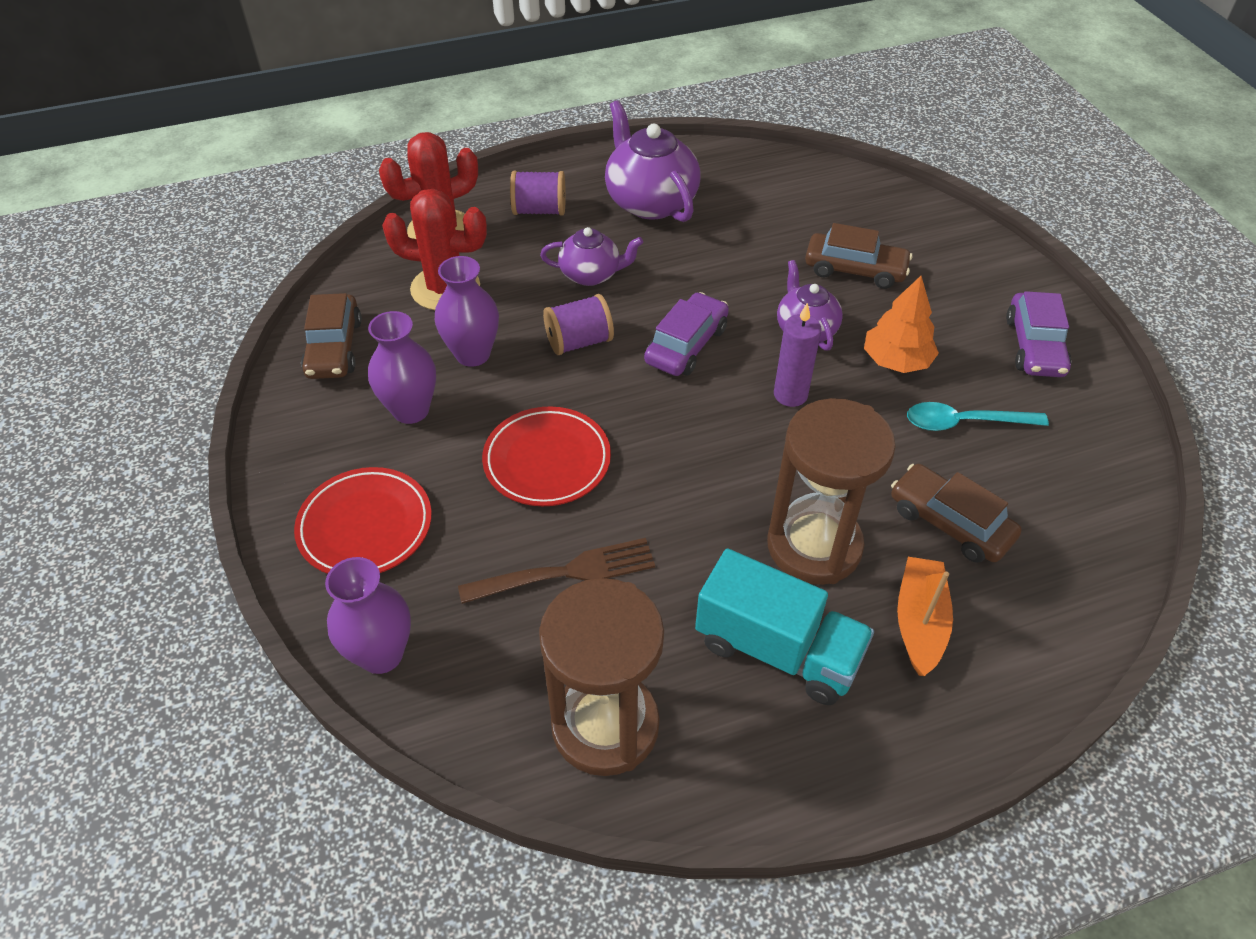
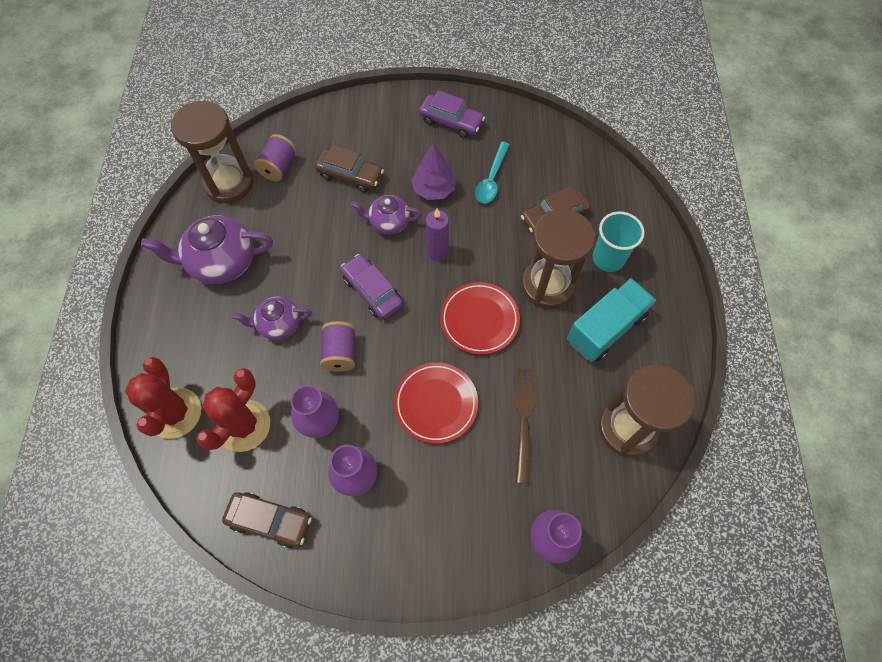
camera: 70 degrees left, 15 degrees up
red plate [294,467,432,574] -> red plate moved to [440,282,520,355]
purple spool [510,171,566,216] -> purple spool moved to [254,134,297,181]
purple teapot [540,227,643,286] -> purple teapot turned 120 degrees counterclockwise [232,297,312,340]
brown car [805,223,912,289] -> brown car turned 75 degrees clockwise [315,145,384,192]
orange tree [864,276,939,373] -> purple tree [411,144,456,200]
orange boat [897,557,953,676] -> turquoise cup [592,211,645,272]
none -> brown hourglass [171,101,254,203]

